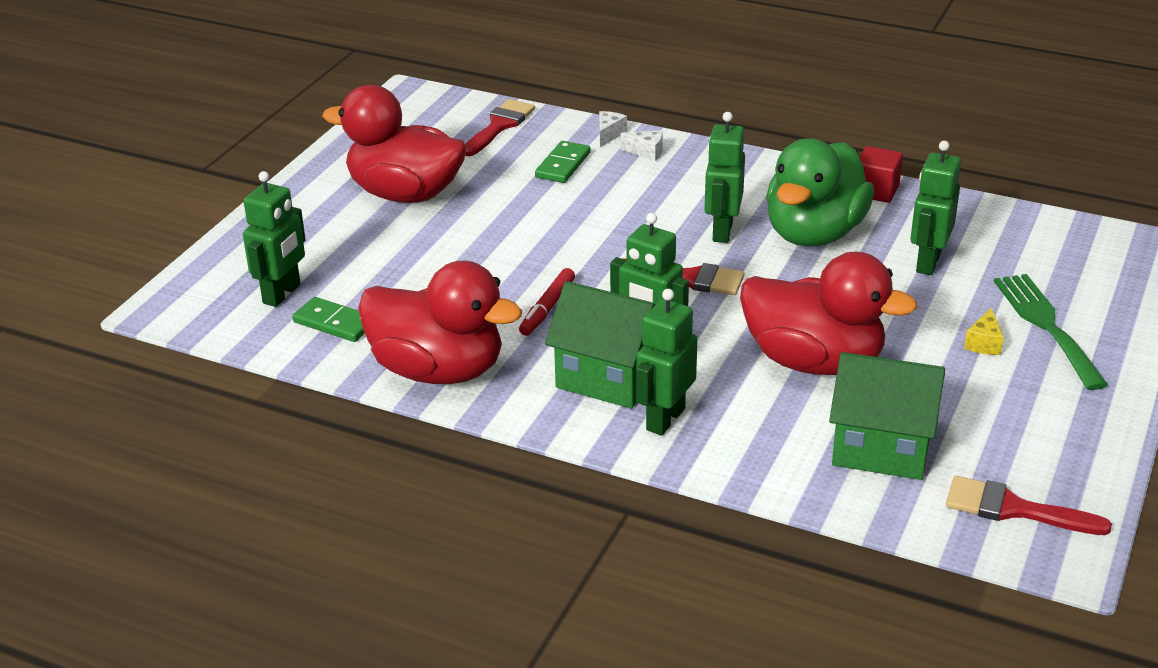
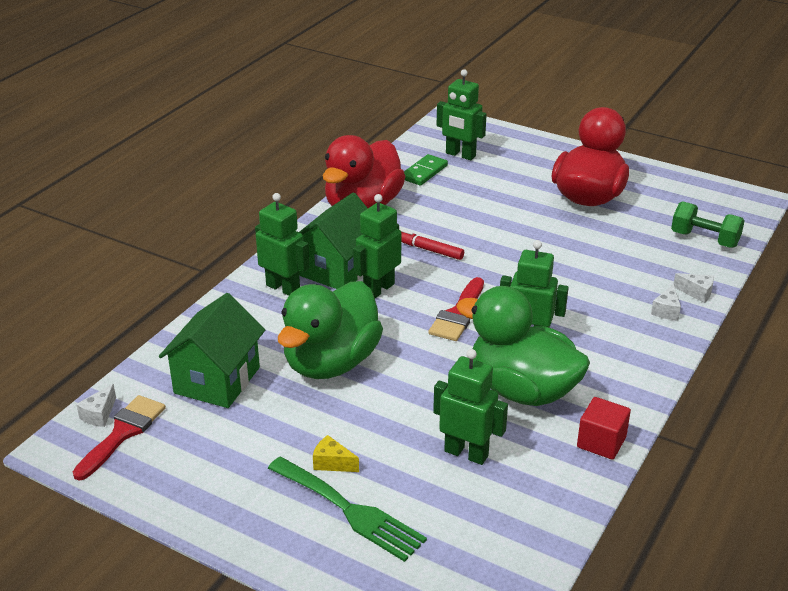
camera: 95 degrees right, 0 degrees up
red brush [465,99,535,156] -> green dumbbell [671,201,745,248]
green domino [535,141,591,183] -> none
red duck [740,252,917,375] -> green duck [278,281,383,379]
green fork [994,274,1108,390] -> green fork turned 45 degrees clockwise [268,457,427,562]
none -> white cheese [76,384,116,427]

